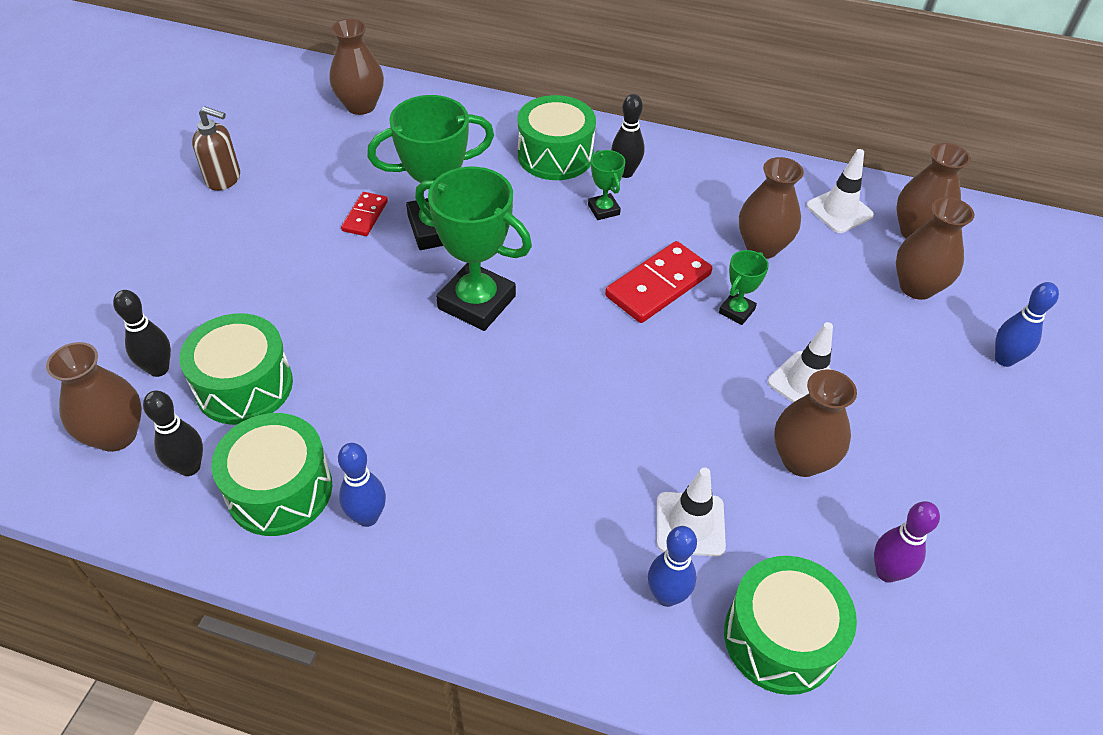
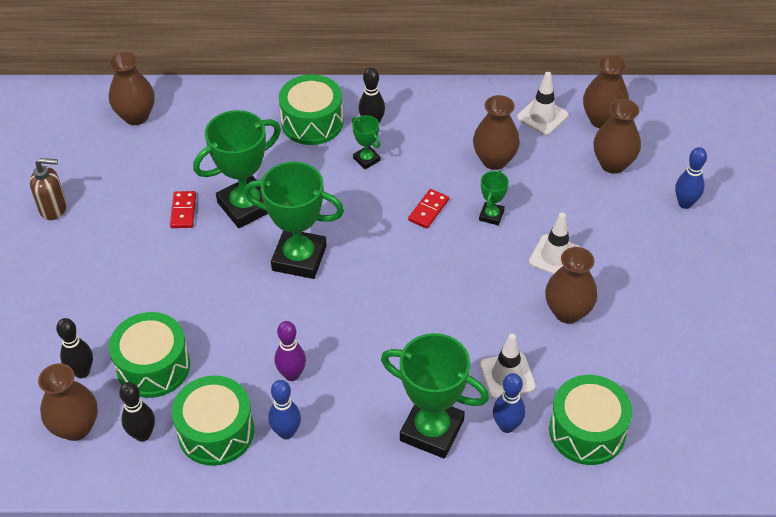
camera: 15 degrees left, 0 degrees up
red domino [605,241,712,323] -> red domino [408,189,449,229], size x0.57
purple bowling pin [874,501,940,583] -> purple bowling pin moved to [275,321,306,381]
none -> green trophy [381,333,489,459]

